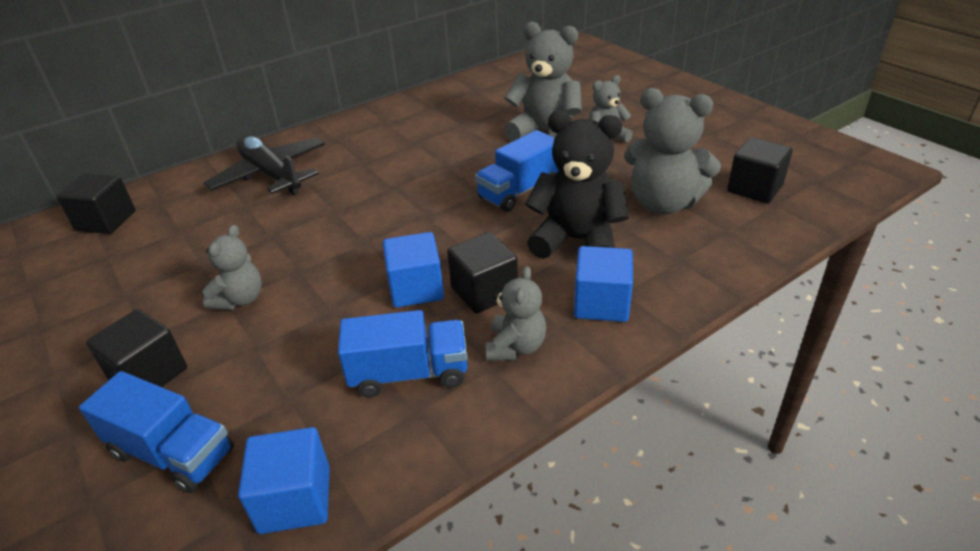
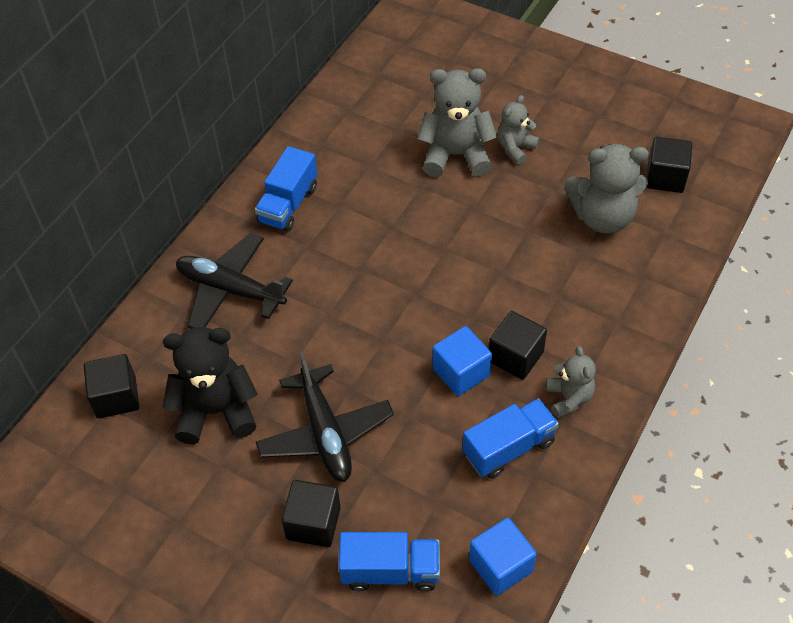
camera: 25 degrees left, 15 degrees up
grey teddy bear [203,225,262,310] -> black plane [256,352,394,482]
blue truck [475,130,559,212] -> blue truck moved to [255,146,317,232]
black teddy bear [525,111,629,259] -> black teddy bear moved to [163,327,257,444]
blue cube [574,246,633,322] -> none

